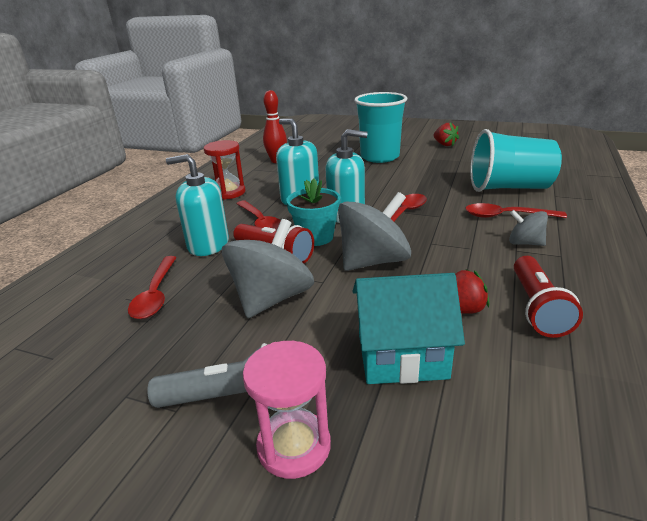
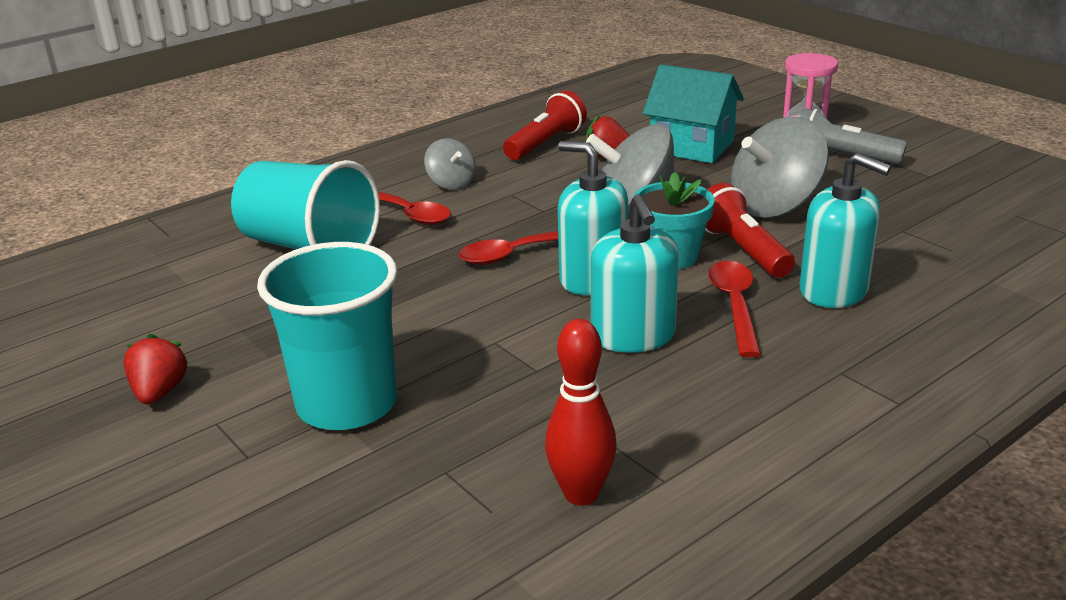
camera: 150 degrees left, 0 degrees up
red spoon [128,256,177,319] -> none
red hourglass [204,140,246,200] -> none

